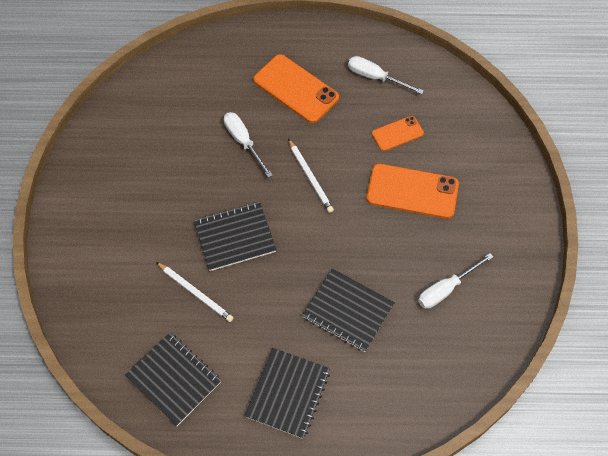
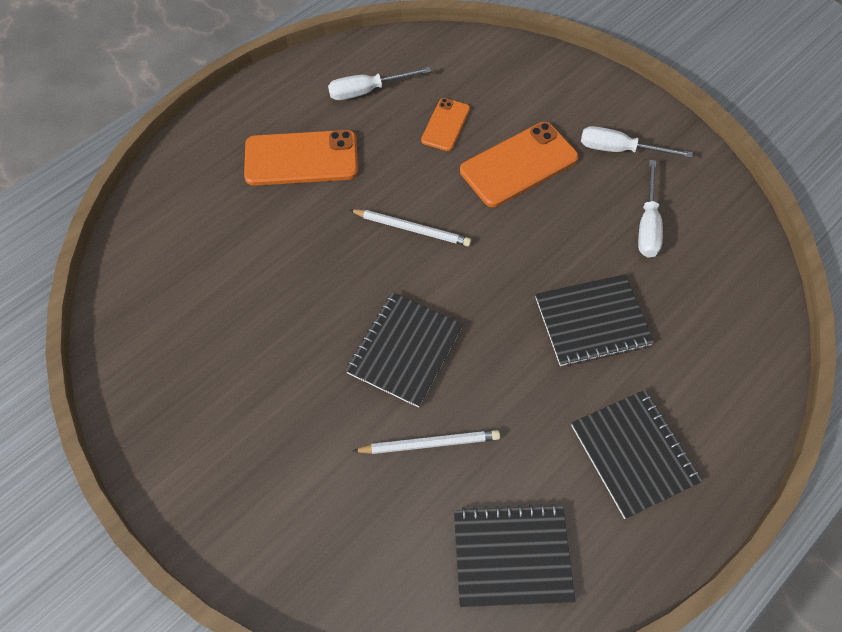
camera: 45 degrees left, 0 degrees up
white screwdriver [224,112,273,178] -> white screwdriver moved to [581,126,693,158]

